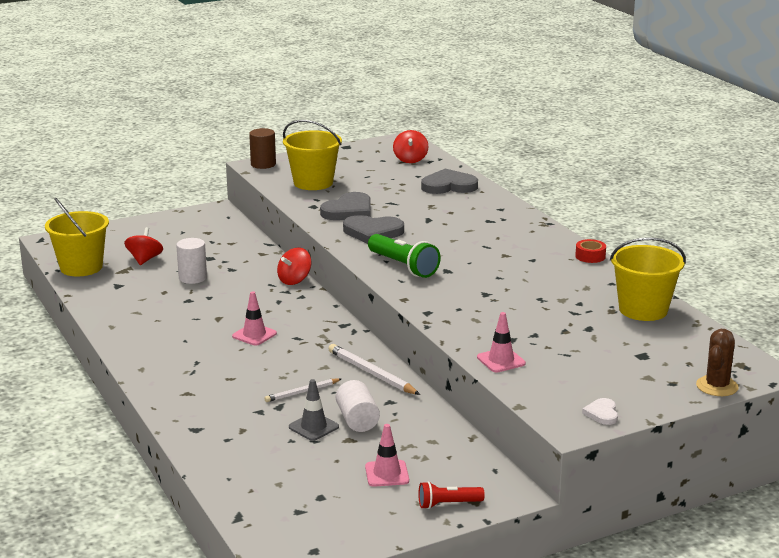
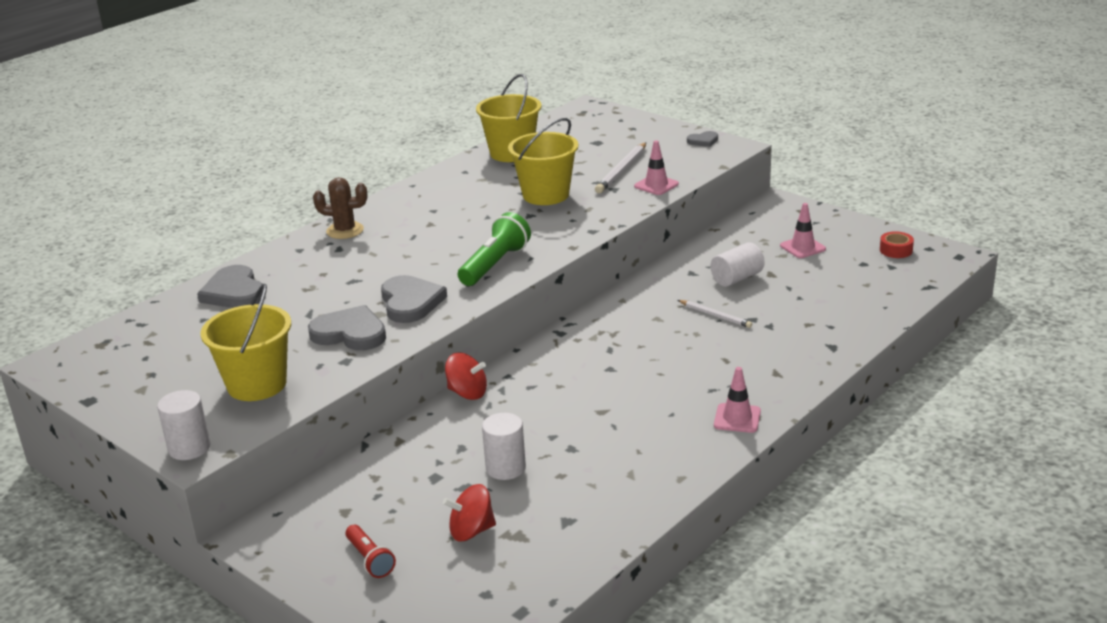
camera: 110 degrees left, 5 degrees up
yellow bucket [45,198,109,276] -> yellow bucket moved to [508,118,578,205]
pink traffic cone [232,291,277,346] -> pink traffic cone moved to [714,367,761,433]
brown cylinder [249,128,276,169] -> white cylinder [157,390,210,460]
grey traffic cone [289,379,339,441] -> none
white pencil [328,344,420,395] -> white pencil moved to [595,142,646,193]
red spinning top [393,130,428,163] -> none
red flashlight [418,481,485,509] -> red flashlight moved to [345,525,396,578]
red tape [575,239,606,263] -> red tape moved to [880,231,914,258]
white heart [582,398,618,425] -> grey heart [687,131,718,147]
brown cactus [696,329,739,396] -> brown cactus moved to [313,177,367,239]

